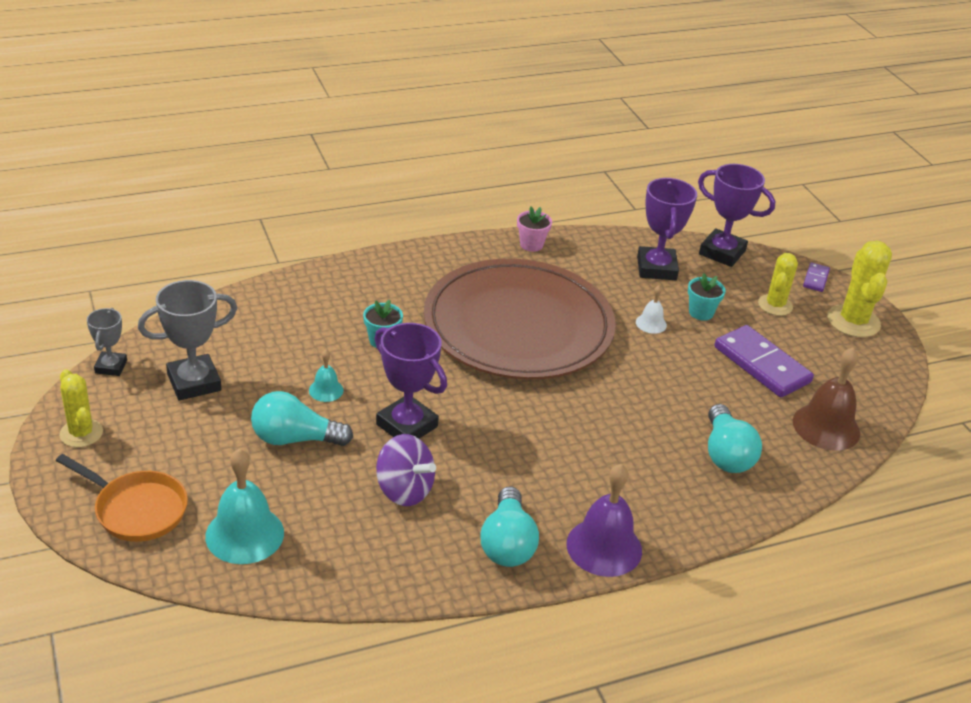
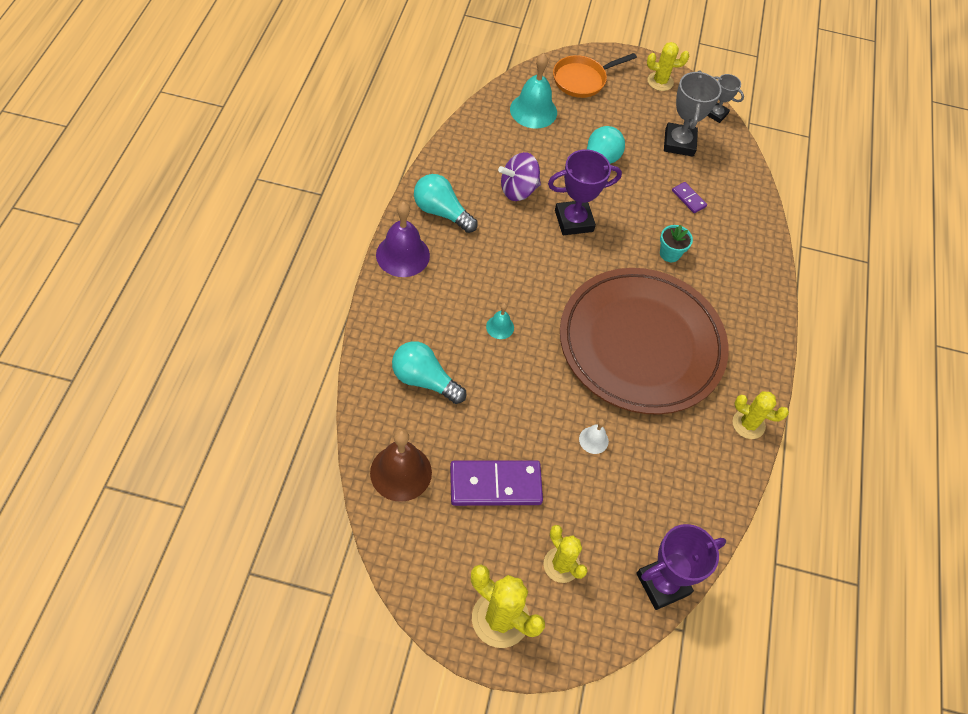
camera: 120 degrees right, 20 degrees up
turquoise bell [309,350,343,402] -> turquoise bell moved to [486,303,514,339]
pink flower pot [517,207,552,252] -> yellow cactus [733,391,789,439]
purple trophy [637,178,697,280] -> none
turquoise flower pot [688,273,726,321] -> none
purple domino [803,262,830,292] -> purple domino moved to [672,182,707,213]

